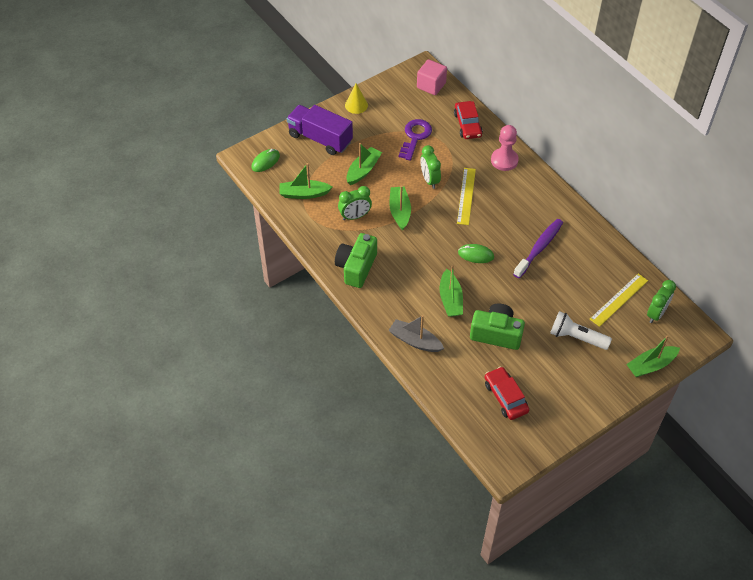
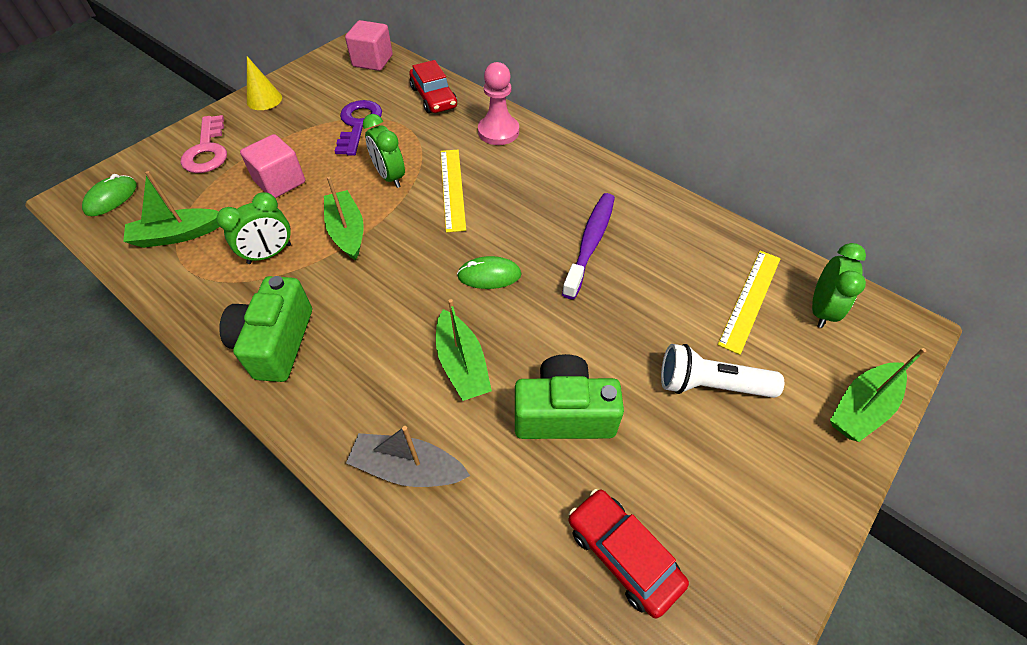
camera: 15 degrees left, 0 degrees up
purple truck [287,105,353,155] -> pink key [181,115,227,173]
green boat [347,143,382,185] -> pink cube [240,134,305,198]

